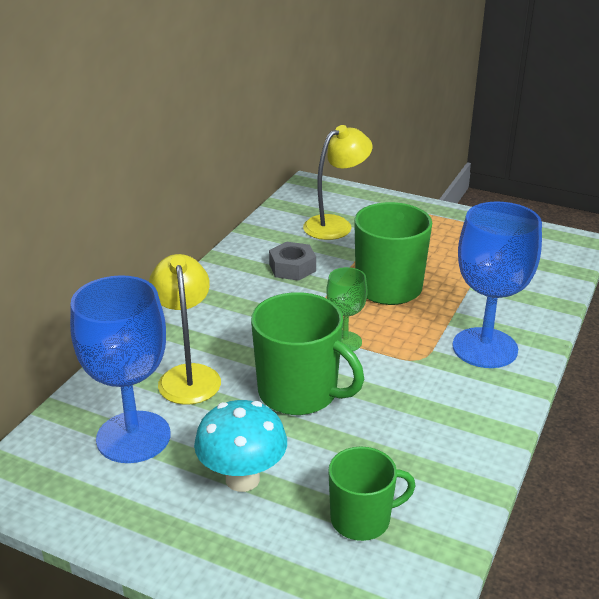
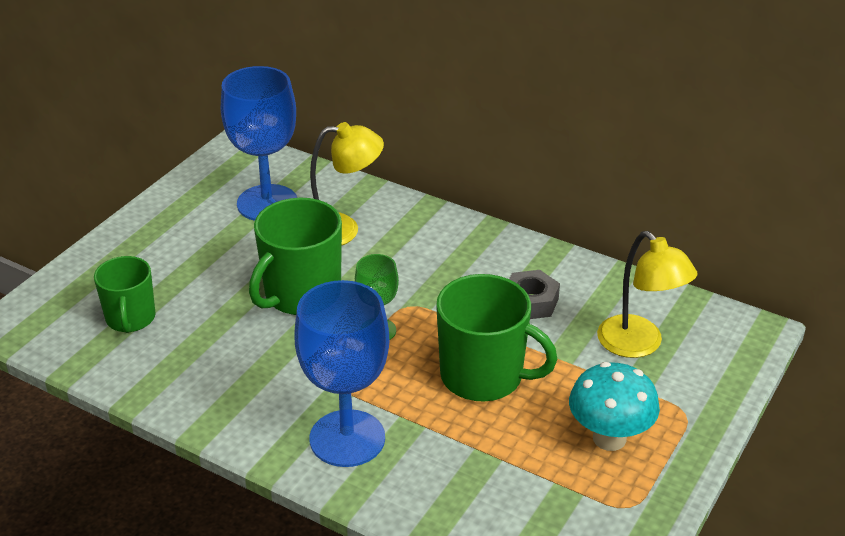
camera: 95 degrees right, 5 degrees up
turquoise mushroom [194,400,287,492] -> turquoise mushroom moved to [569,362,660,451]

